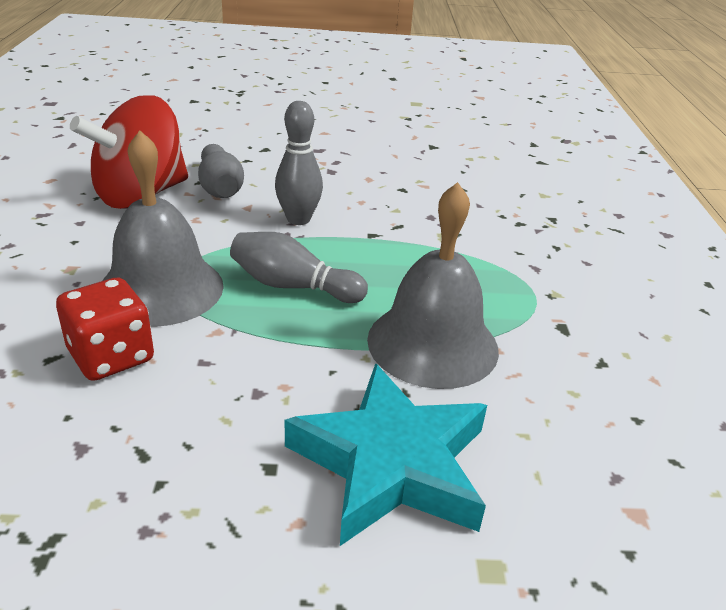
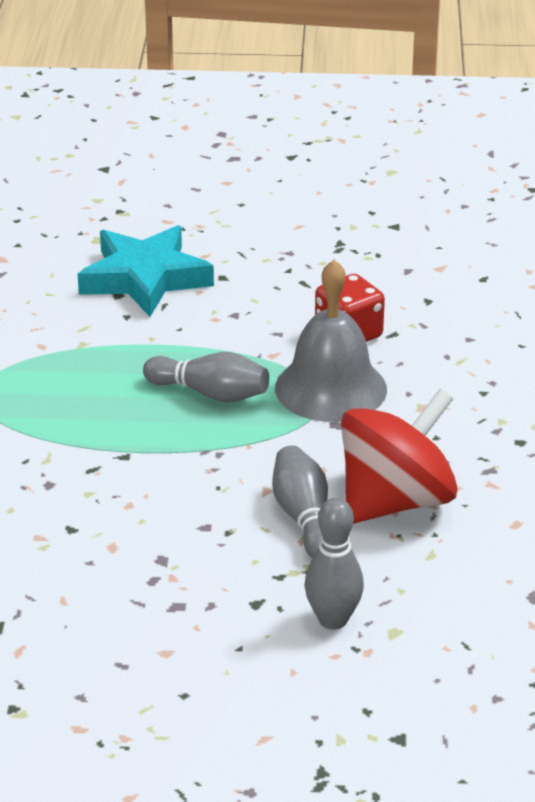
camera: 175 degrees left, 0 degrees up
grey bowling pin [275,101,323,225] -> grey bowling pin moved to [304,498,364,630]
grey bell [367,182,499,389] -> none

